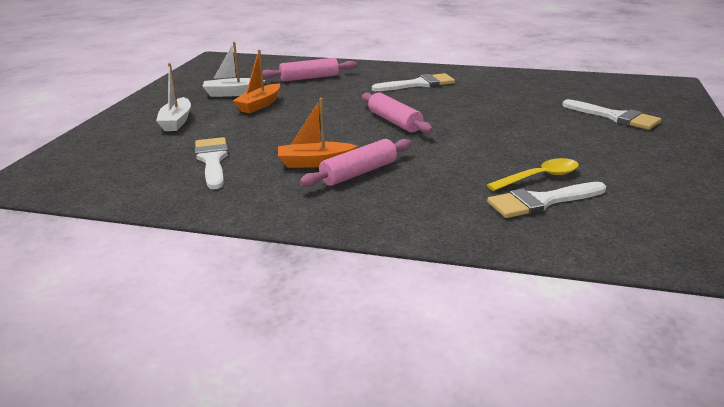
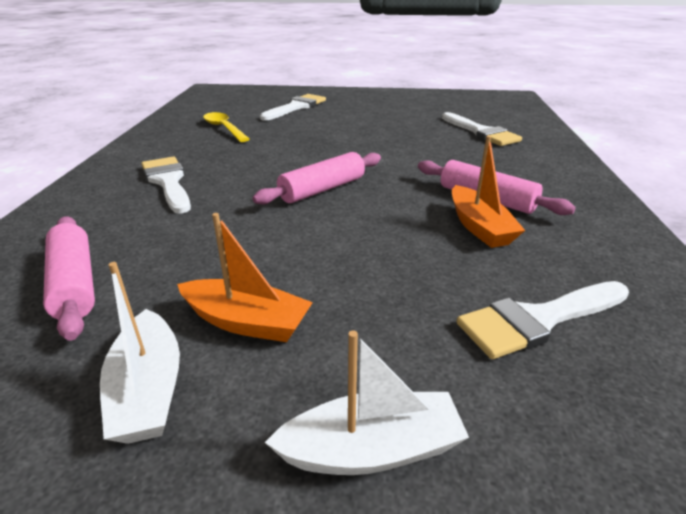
camera: 100 degrees left, 5 degrees up
yellow spoon [487,158,579,191] -> yellow spoon moved to [203,112,250,142]

